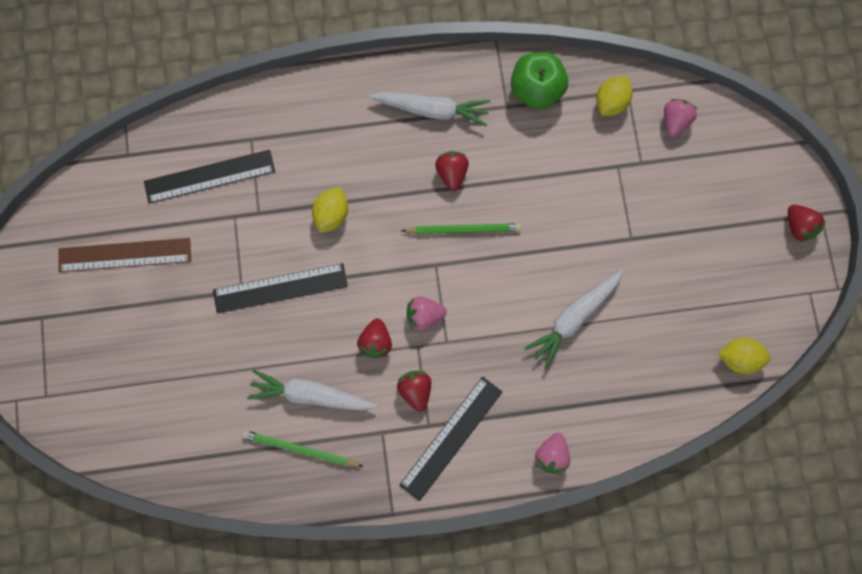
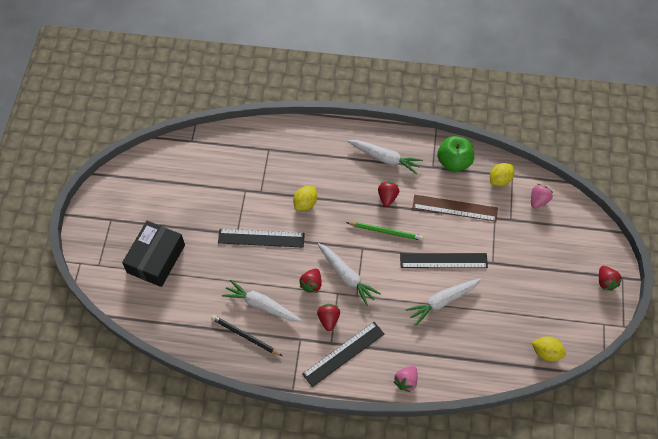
camera: 15 degrees right, 15 degrees down
brown ruler [58,238,191,272] -> brown ruler moved to [412,195,498,222]
black ruler [144,150,275,204] -> black ruler moved to [400,253,488,268]
green pencil [242,430,364,467] -> black pencil [211,315,282,356]
pink strawberry [407,296,447,331] -> white carrot [318,243,381,306]
none -> black box [122,221,185,287]

